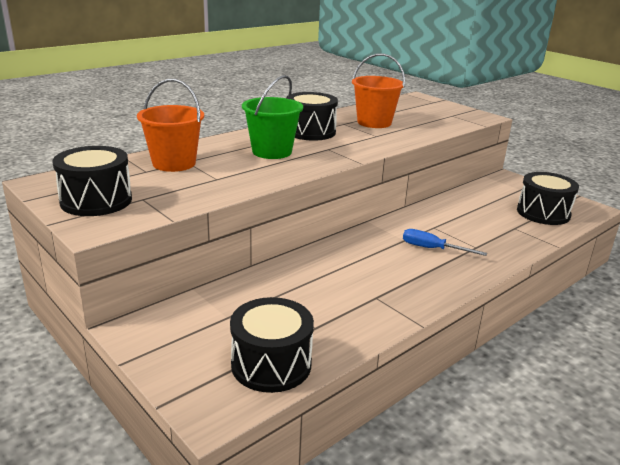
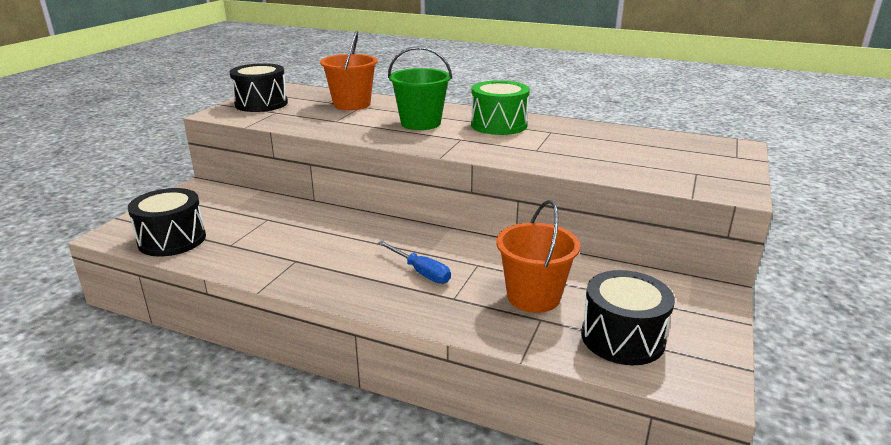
camera: 65 degrees right, 0 degrees up
black drum [286,92,338,141] -> green drum [471,80,530,135]
orange bucket [352,53,405,128] -> orange bucket moved to [496,200,580,313]
blue screwdriver [403,229,487,256] -> blue screwdriver turned 135 degrees clockwise [378,241,451,284]

